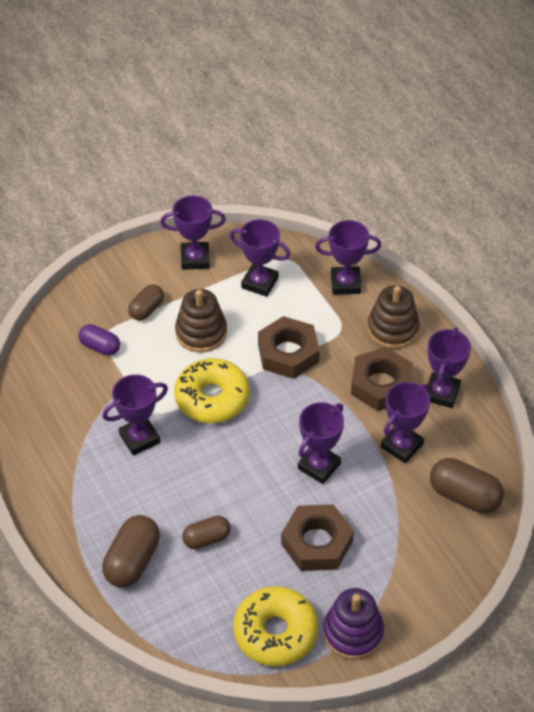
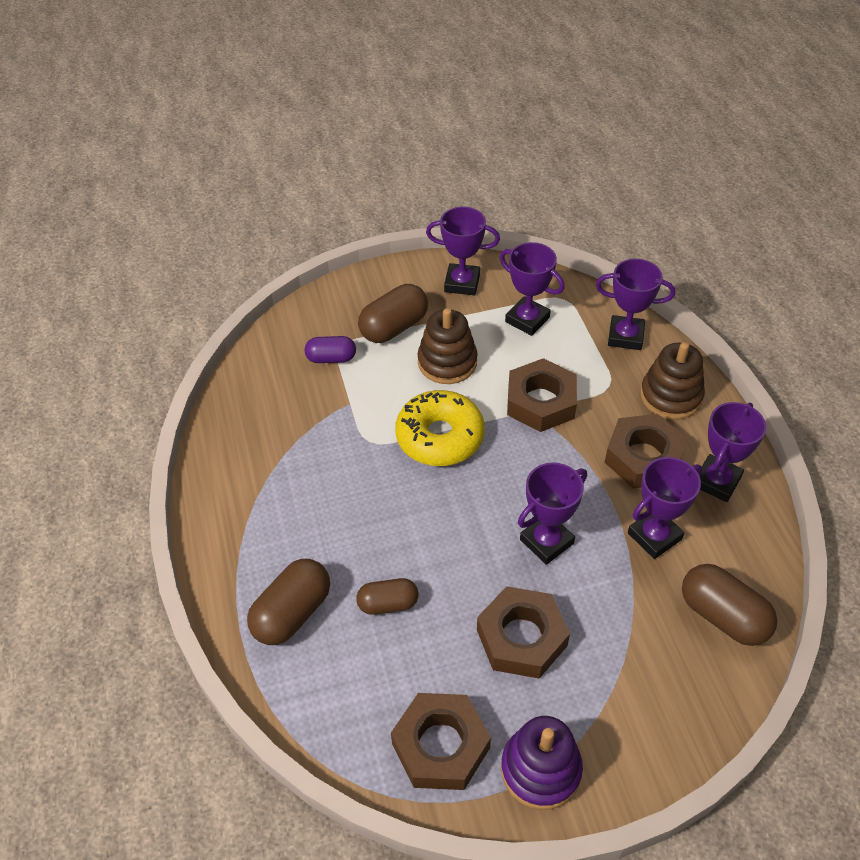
camera: 15 degrees right, 0 degrees up
purple capsule [78,324,120,356] -> purple capsule turned 45 degrees counterclockwise [305,336,356,363]
purple trophy [103,374,168,455] -> none
brown capsule [128,284,164,321] -> brown capsule [358,284,428,343], size x1.57
yellow donut [233,586,318,666] -> brown nut [391,693,491,790]

